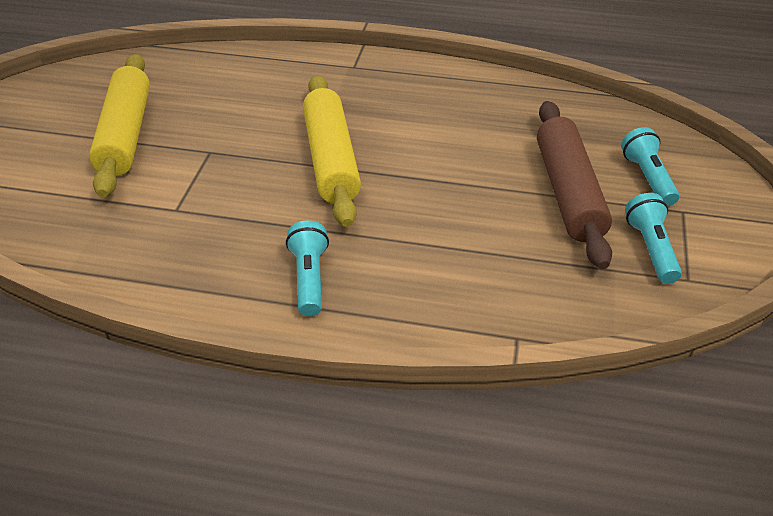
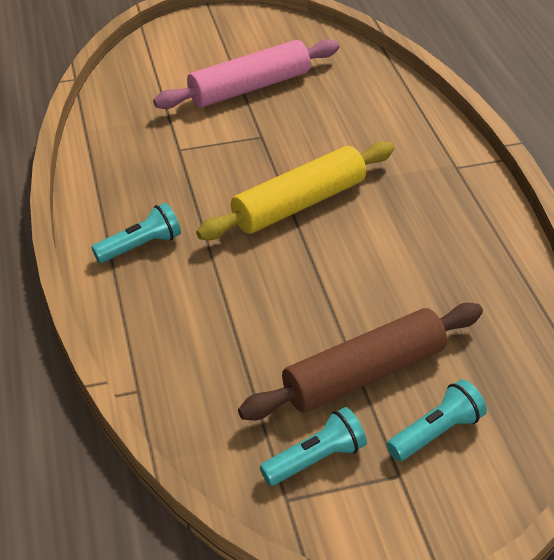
camera: 65 degrees right, 0 degrees up
yellow rolling pin [89,54,150,198] -> pink rolling pin [153,39,339,109]

